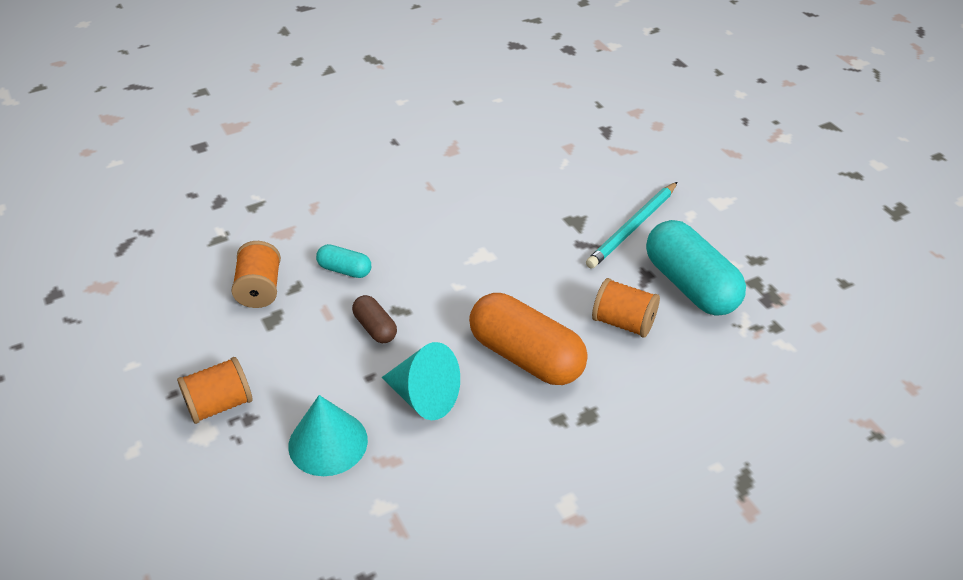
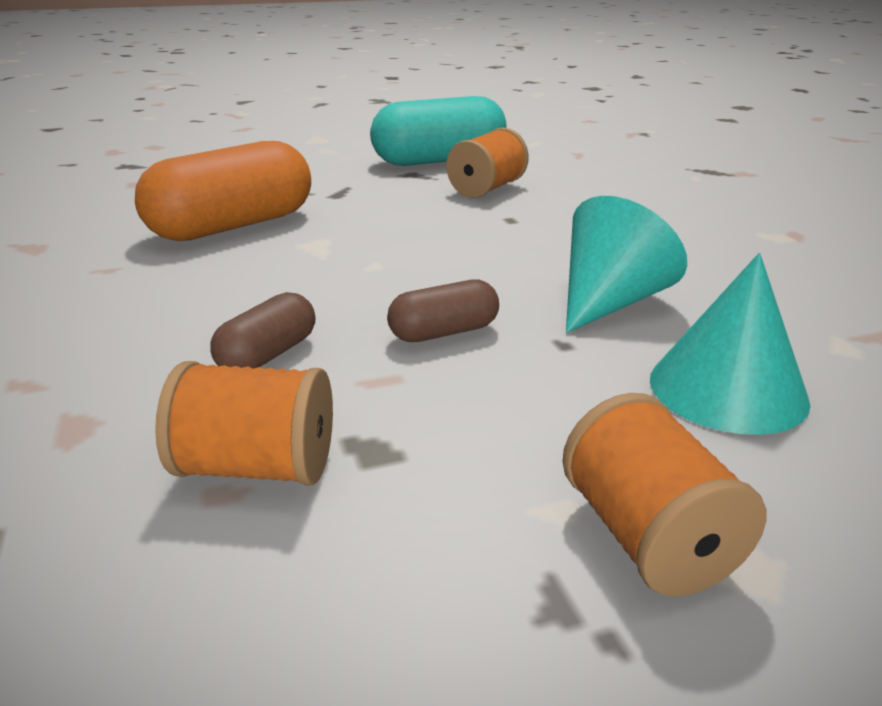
camera: 80 degrees left, 15 degrees down
turquoise capsule [316,244,371,278] -> brown capsule [210,292,315,369]
orange capsule [469,293,588,385] -> orange capsule moved to [135,141,311,241]
turquoise pencil [586,182,677,269] -> none

